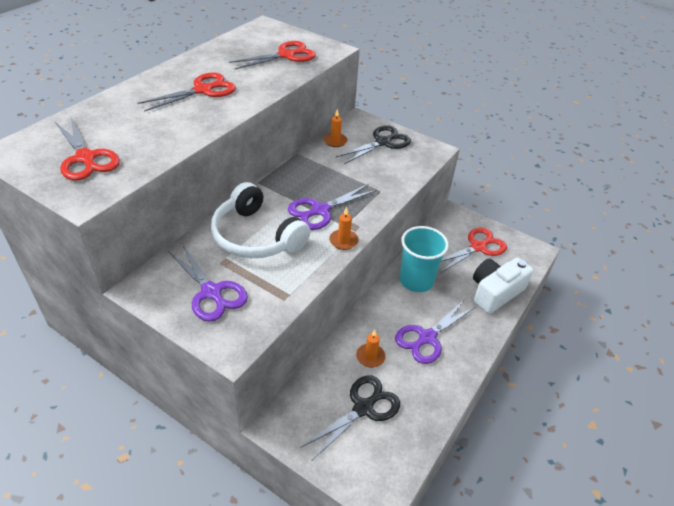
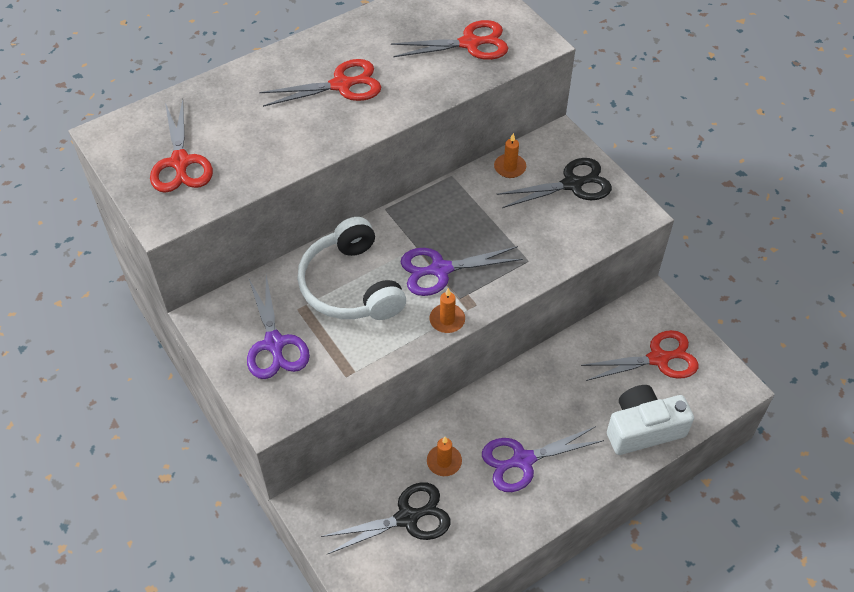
camera: 25 degrees right, 10 degrees up
turquoise cup [400,226,449,292] -> none

